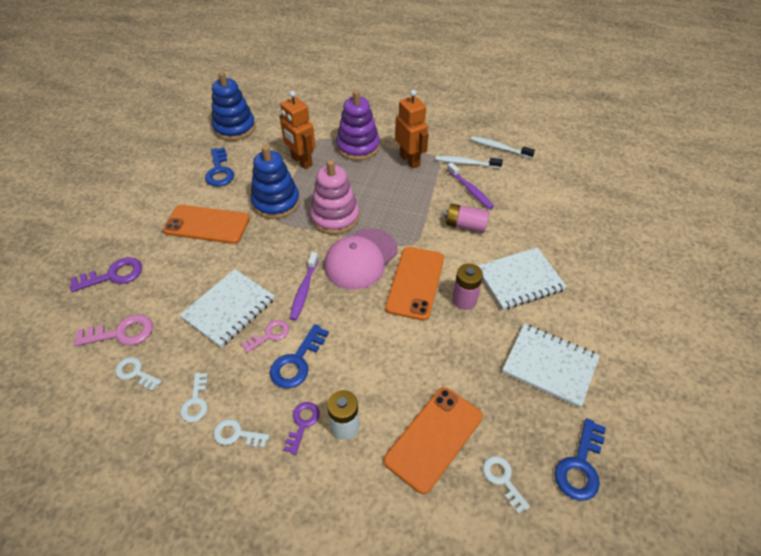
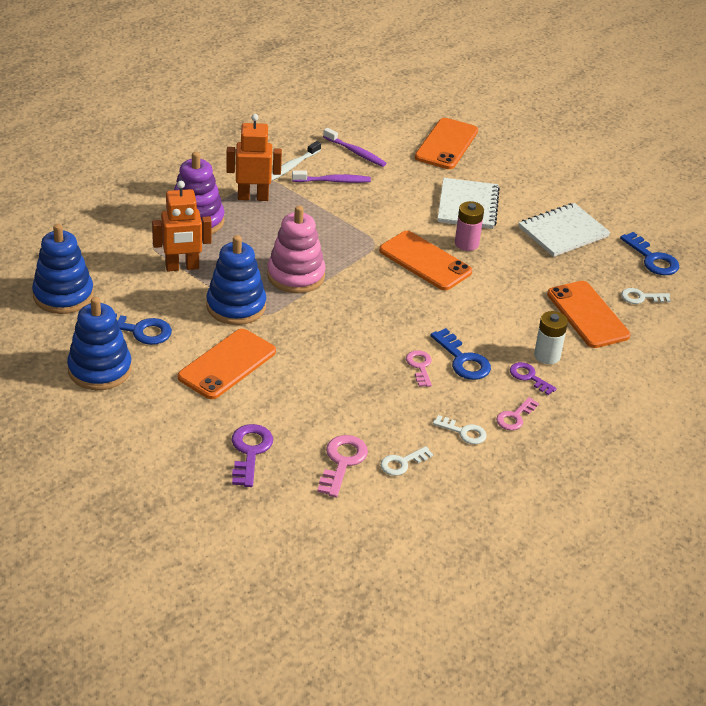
camera: 65 degrees left, 10 degrees down
white notebook [180,269,275,348] -> none
white key [213,419,270,448] -> pink key [496,397,539,430]
purple toothbrush [290,252,318,321] -> purple toothbrush moved to [323,128,386,167]
pink cap [324,229,398,289] -> none
pink battery [445,204,489,233] -> none
white toothbrush [471,136,535,159] -> none
none -> blue stacking toy [67,297,132,390]
none -> orange phone [415,118,478,169]

